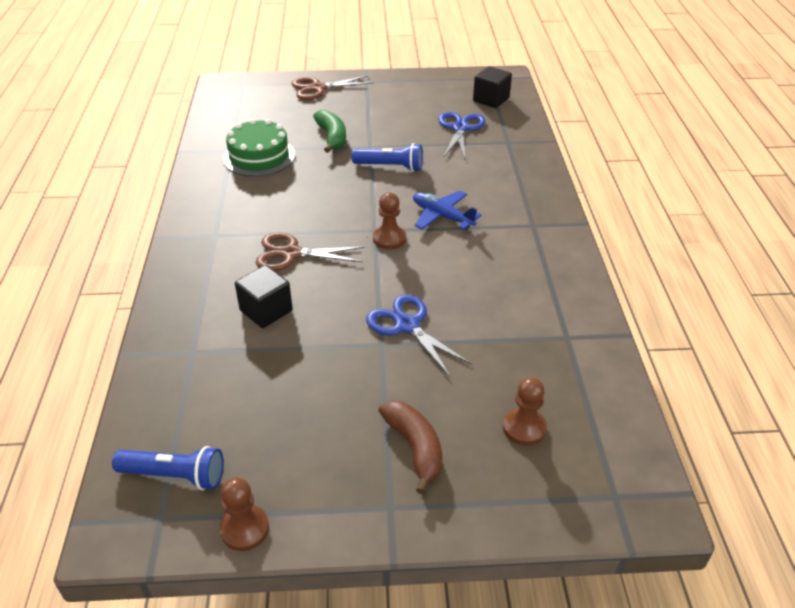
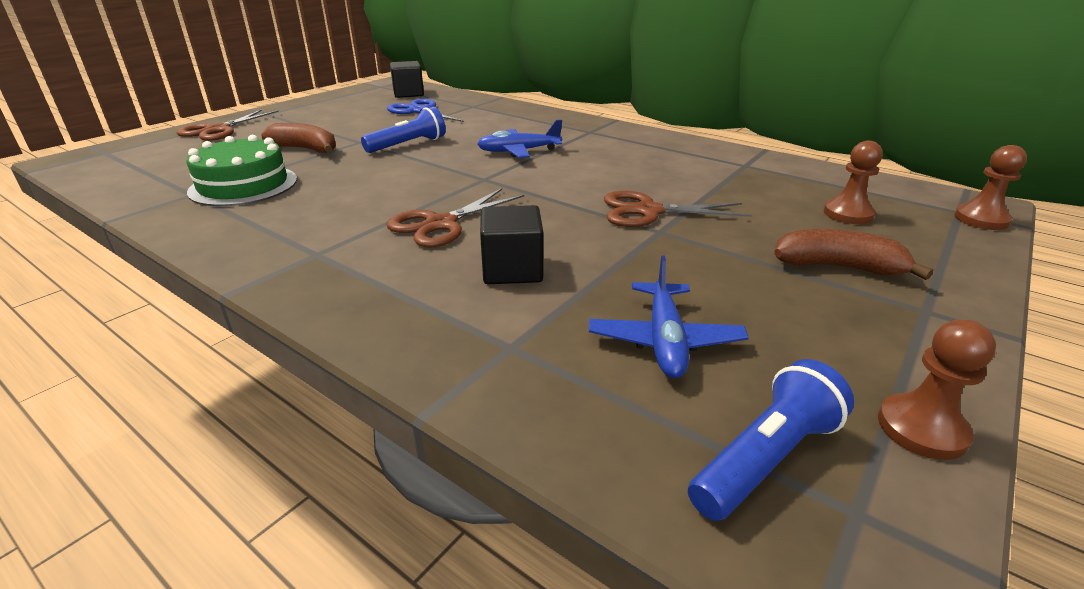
camera: 50 degrees left, 10 degrees down
green banana [313,110,346,153] -> brown banana [261,123,336,153]
blue scissors [366,294,472,377] -> brown scissors [604,191,752,227]
brown pawn [373,192,406,250] -> brown pawn moved to [954,145,1027,230]
none -> blue plane [589,255,749,378]

